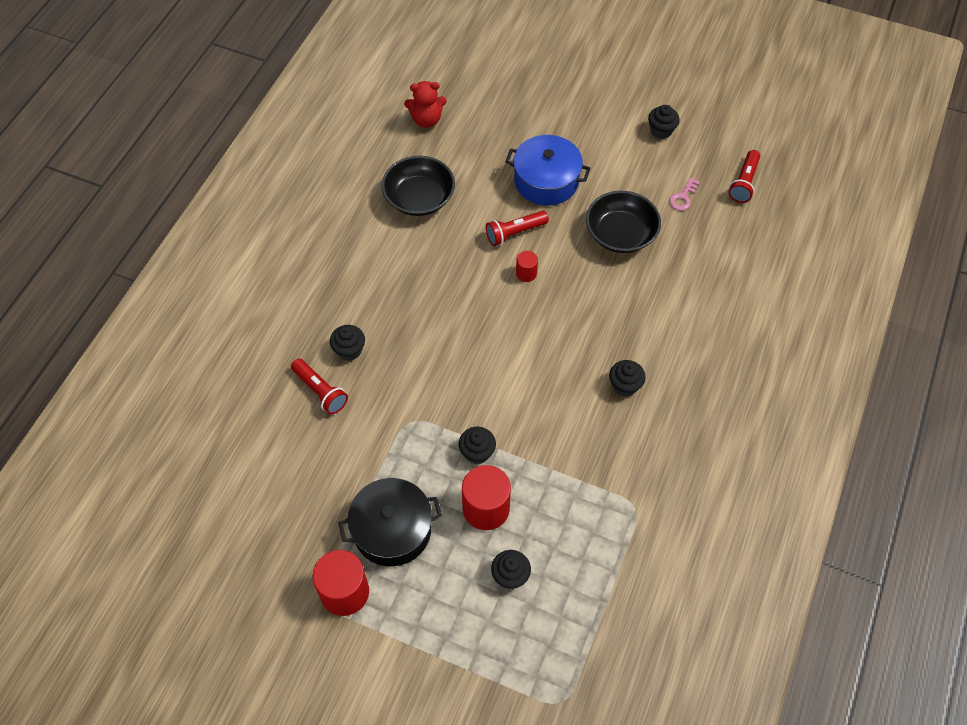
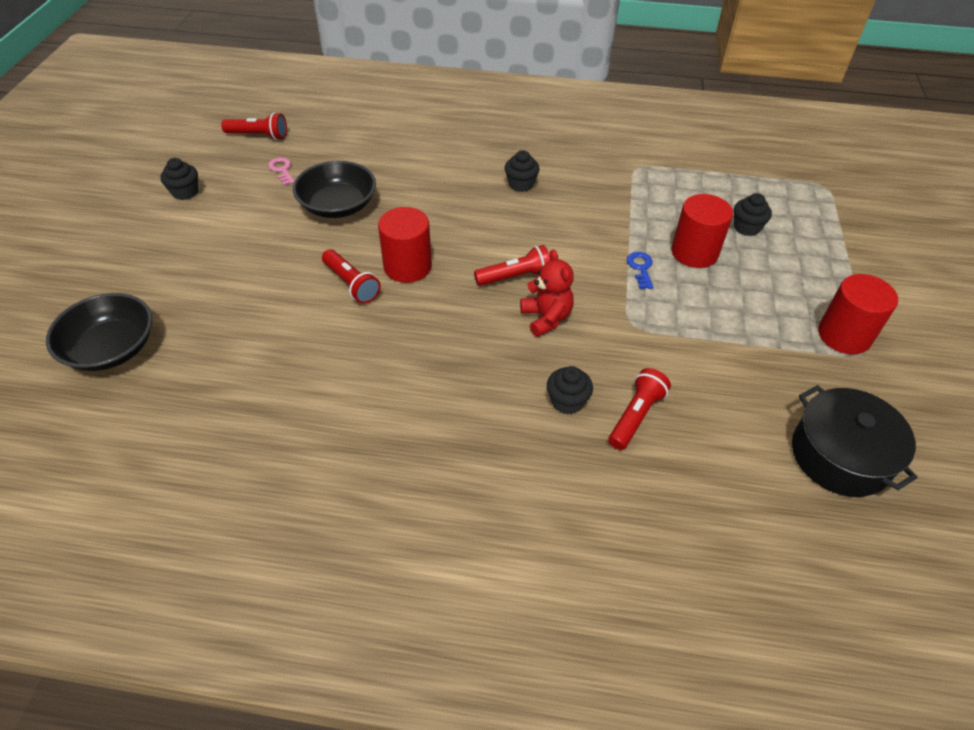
camera: 105 degrees left, 10 degrees down
black pot [338,478,442,567] -> black pot moved to [792,385,918,497]
black bowl [382,156,455,216] -> black bowl moved to [46,293,152,371]
red teddy bear [404,81,447,128] -> red teddy bear moved to [520,249,574,337]
black cupcake [459,427,496,464] -> blue key [627,252,654,289]
blue pot [505,135,591,206] -> none
red cylinder [516,251,538,282] -> red cylinder [378,207,432,283], size x1.96
pink key [669,178,700,211] -> pink key turned 135 degrees counterclockwise [268,157,294,186]
none -> red flashlight [474,245,551,286]

